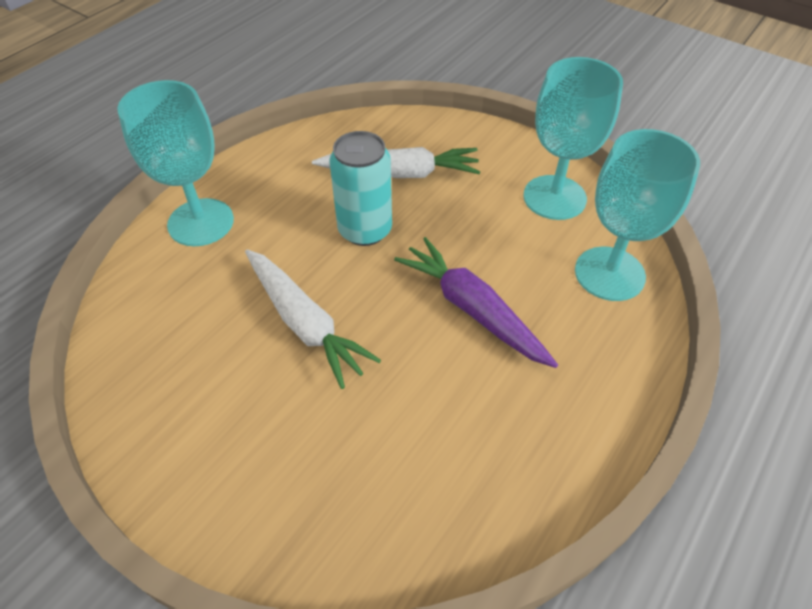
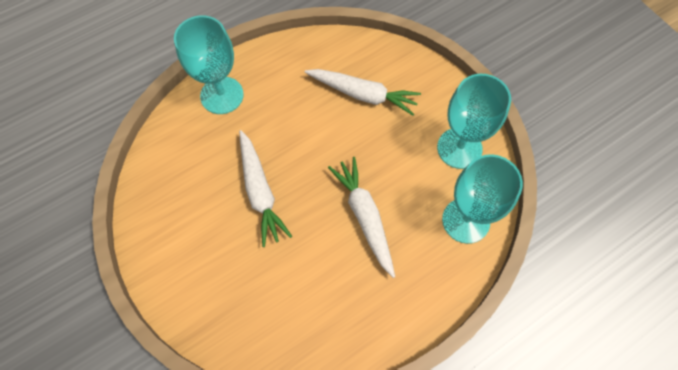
camera: 20 degrees right, 15 degrees up
turquoise can [330,131,392,246] -> none
purple carrot [394,237,558,368] -> white carrot [328,157,395,278]

